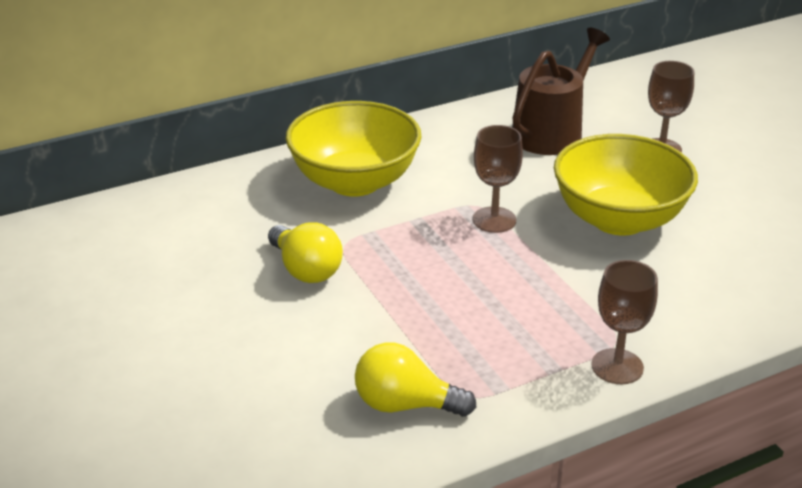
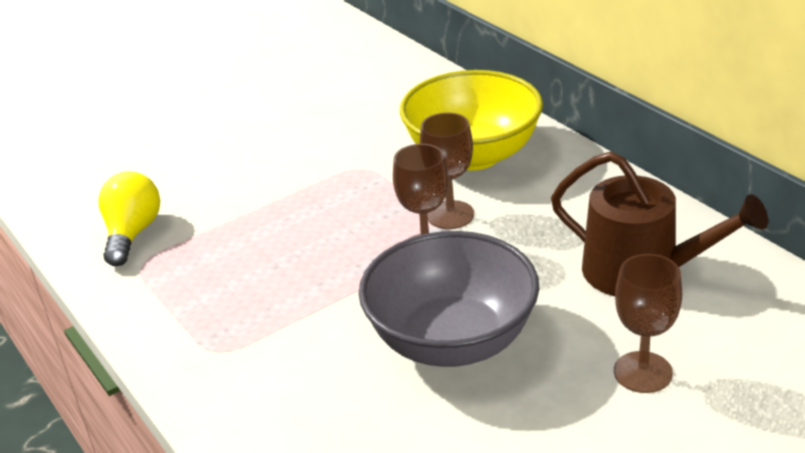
camera: 85 degrees right, 0 degrees up
yellow light bulb [268,223,343,283] -> none
yellow bowl [554,134,698,235] -> grey bowl [359,231,539,367]
brown goblet [591,260,658,384] -> brown goblet moved to [420,112,474,229]

